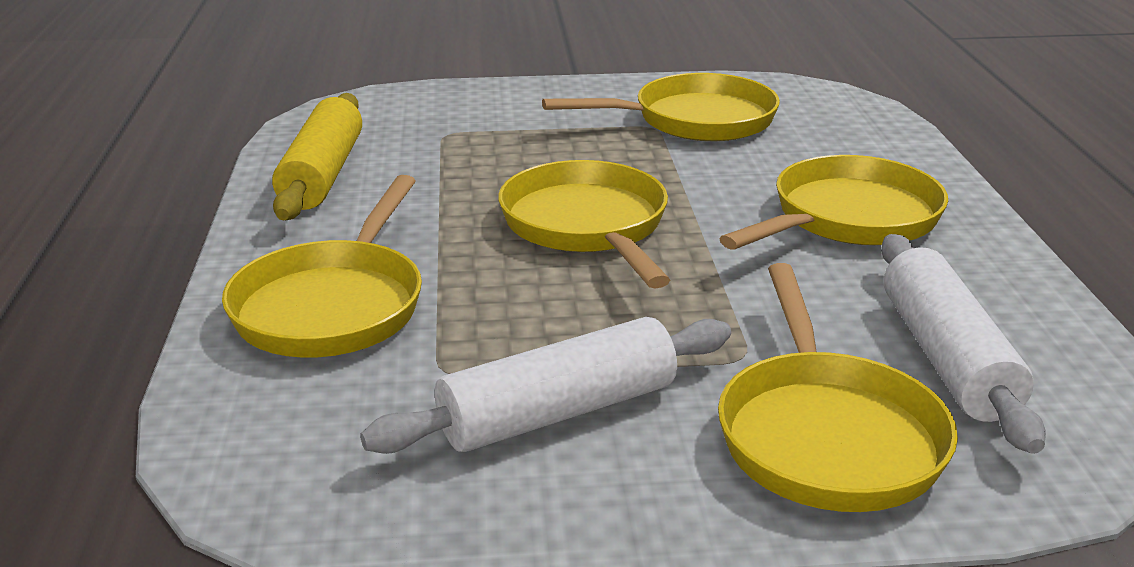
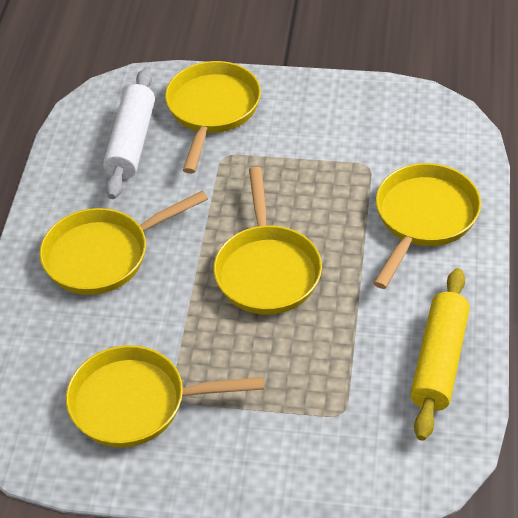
camera: 165 degrees left, 20 degrees up
white rolling pin [360,317,731,454] -> none

